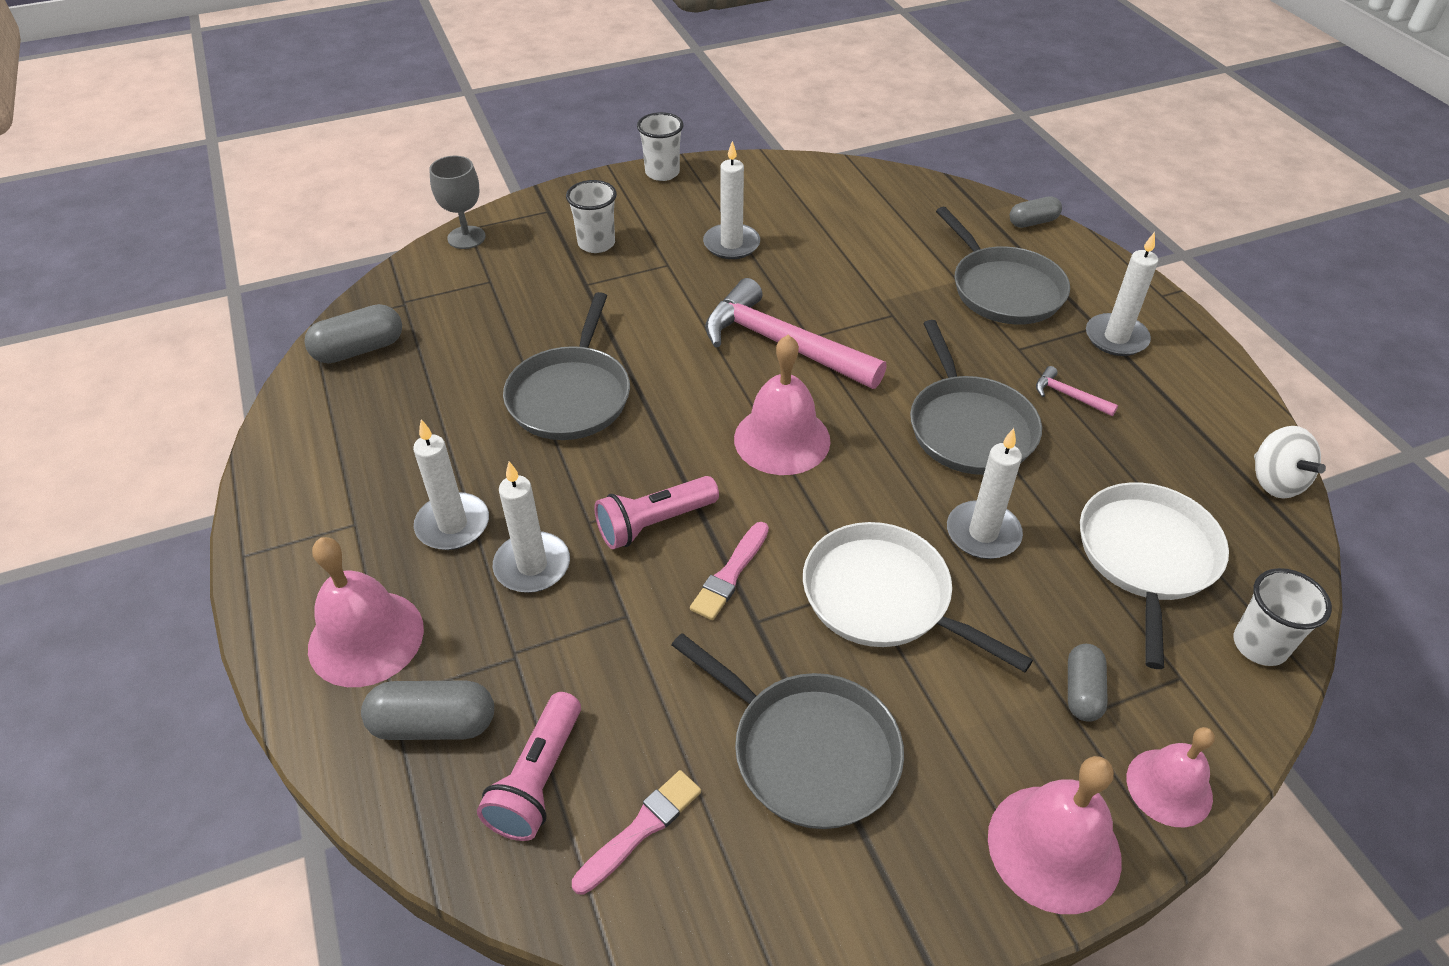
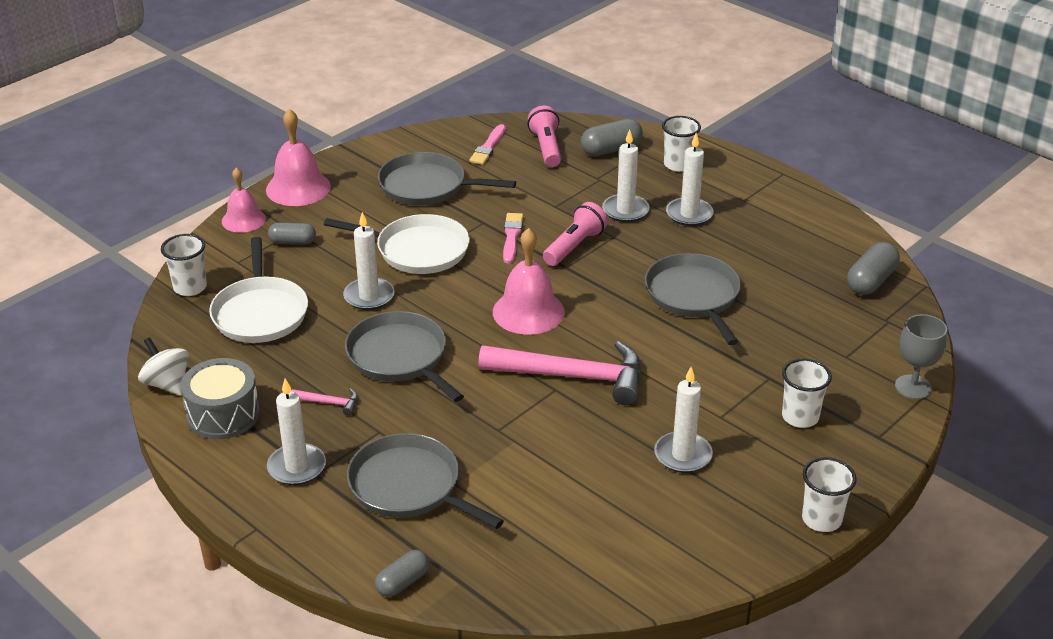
camera: 155 degrees right, 10 degrees down
pink bell [308,537,424,687] -> white cup [662,116,701,172]
grey capsule [1068,644,1108,722] -> grey capsule turned 75 degrees counterclockwise [268,223,316,244]
none -> grey drum [181,358,260,439]

